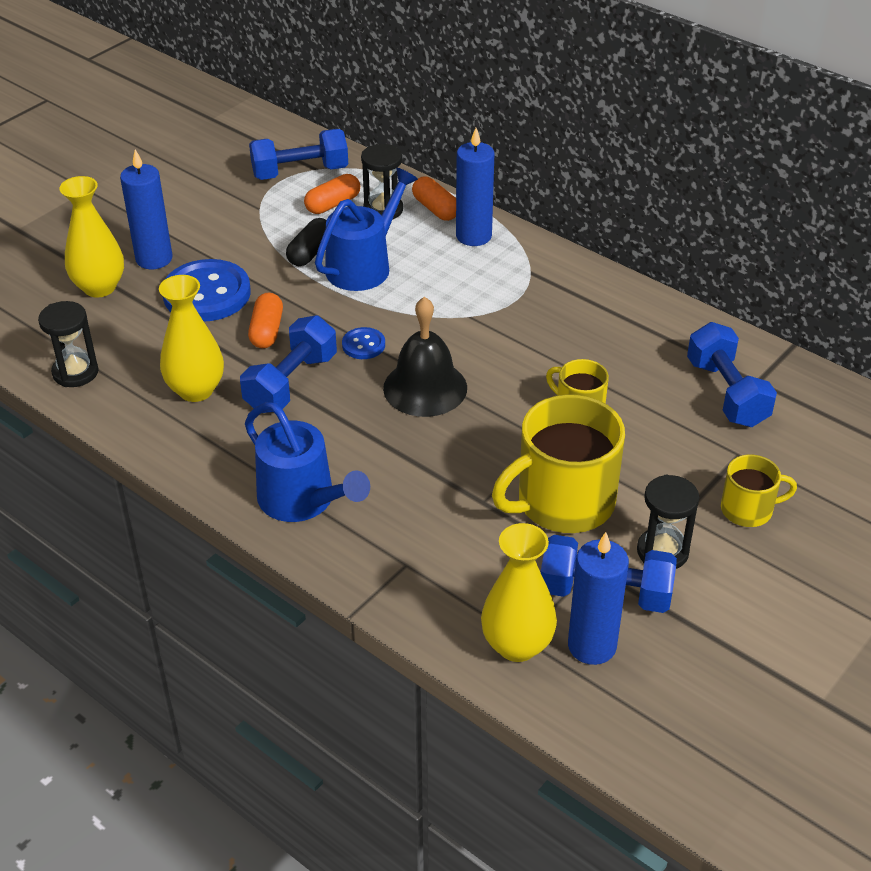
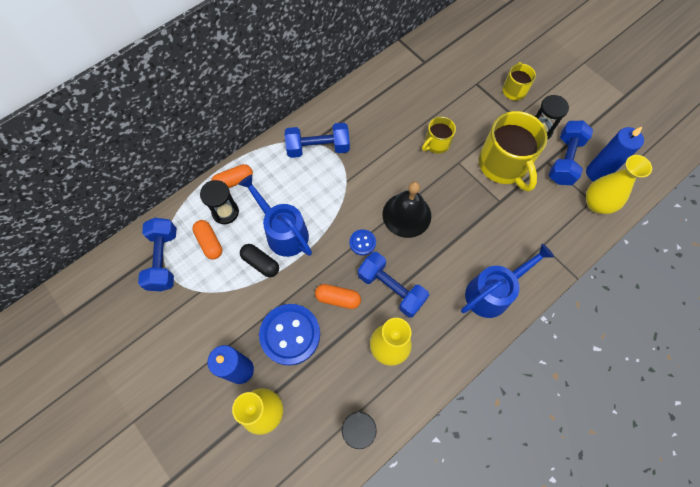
camera: 80 degrees left, 25 degrees up
blue candle [456,128,494,246] -> none
blue dumbbell [687,322,777,427] -> blue dumbbell moved to [285,123,350,158]

